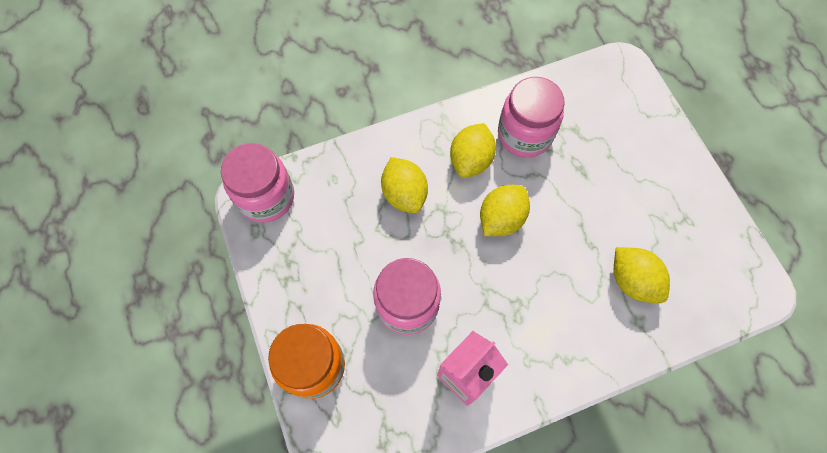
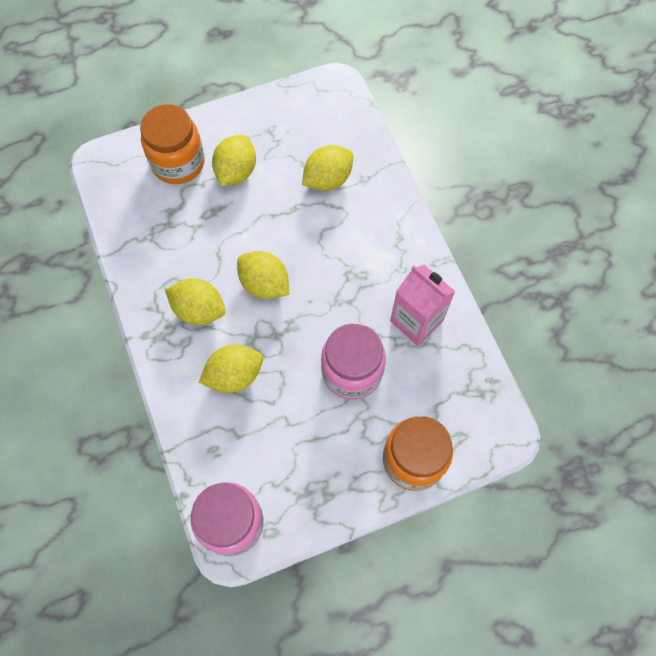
camera: 90 degrees left, 0 degrees up
pink jar [498,77,565,158] -> none
none -> orange jar [140,104,205,184]
none -> yellow lemon [212,135,256,186]

